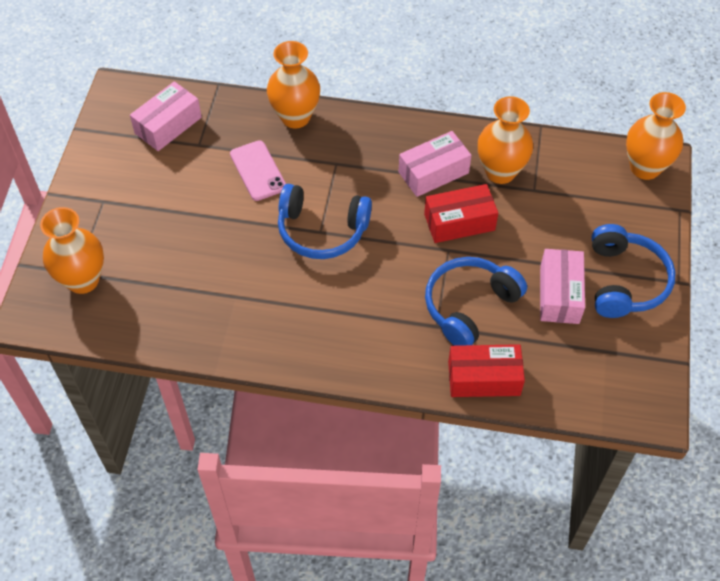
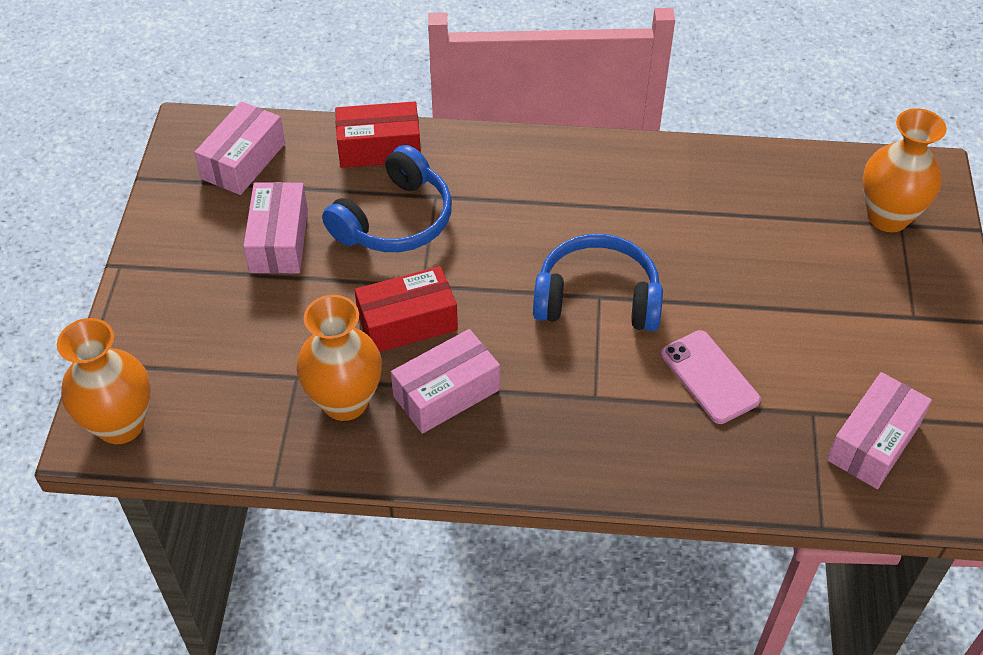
camera: 175 degrees right, 5 degrees down
orange vase [267,41,320,128] -> none
blue headphones [592,224,676,318] -> none
none -> pink box [194,101,285,195]

